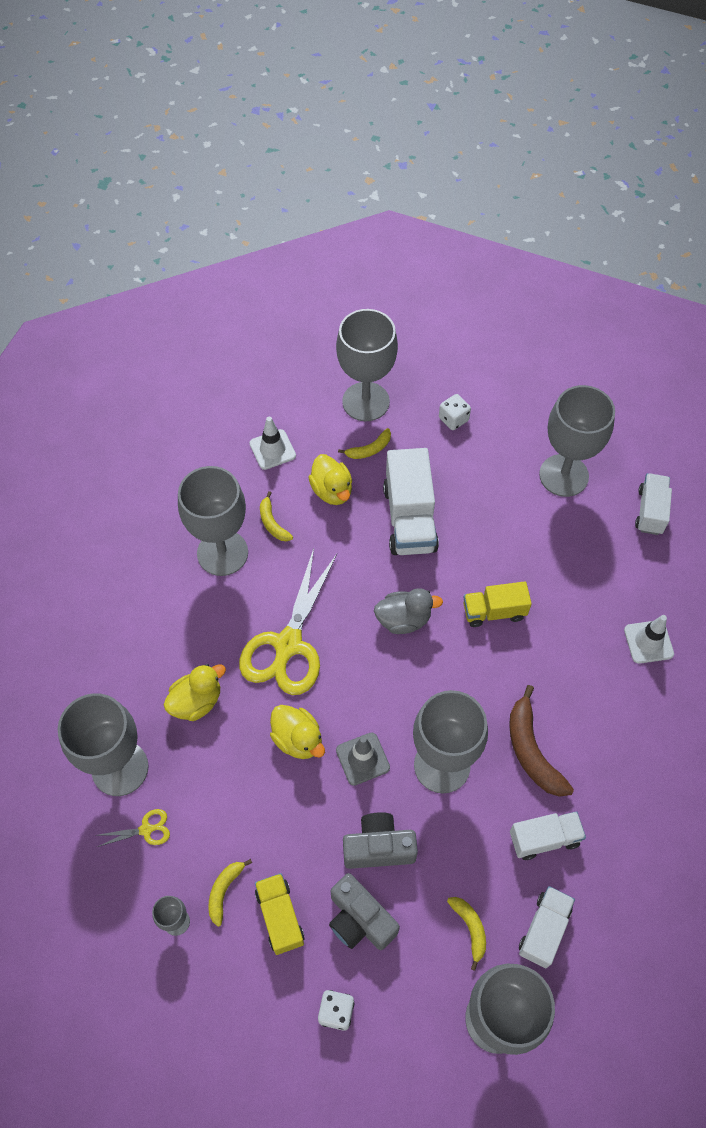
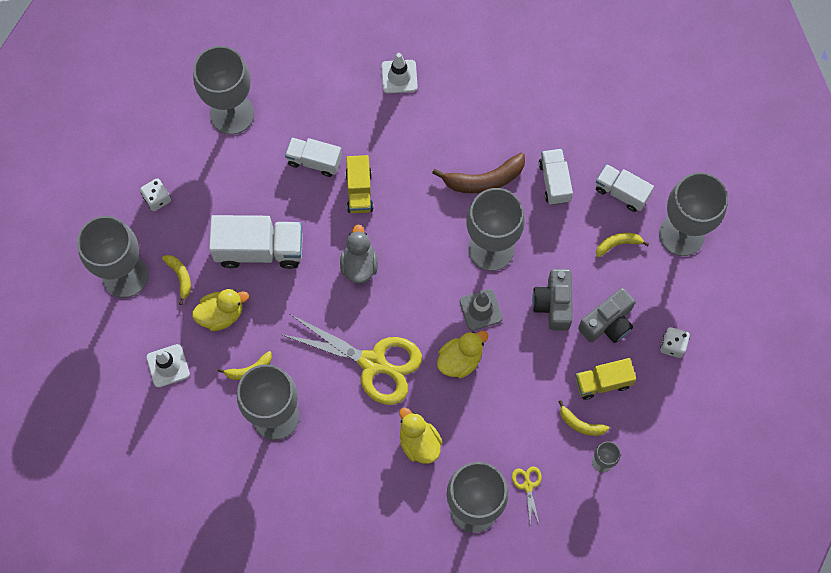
camera: 85 degrees left, 10 degrees up
white truck [635,473,672,535] -> white truck moved to [285,138,342,177]

